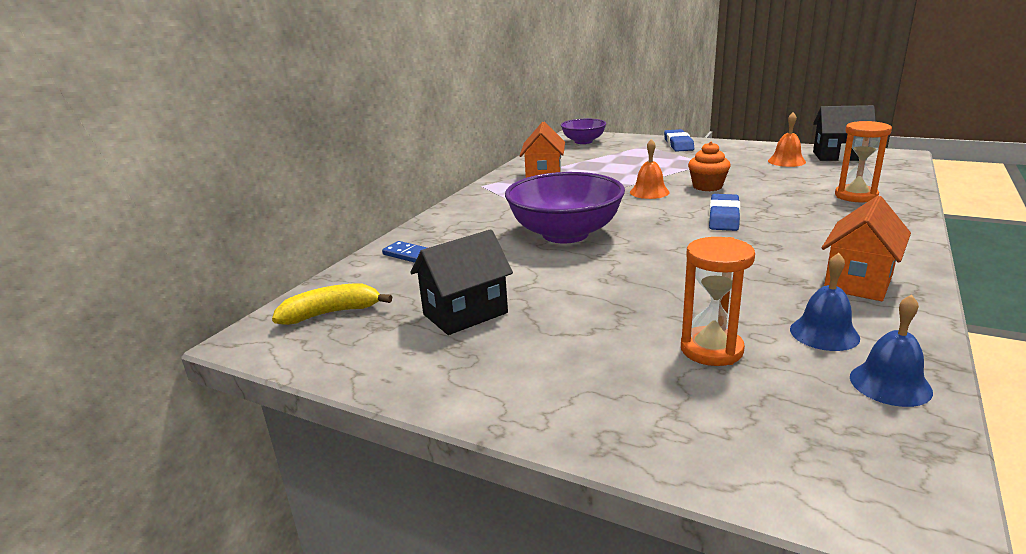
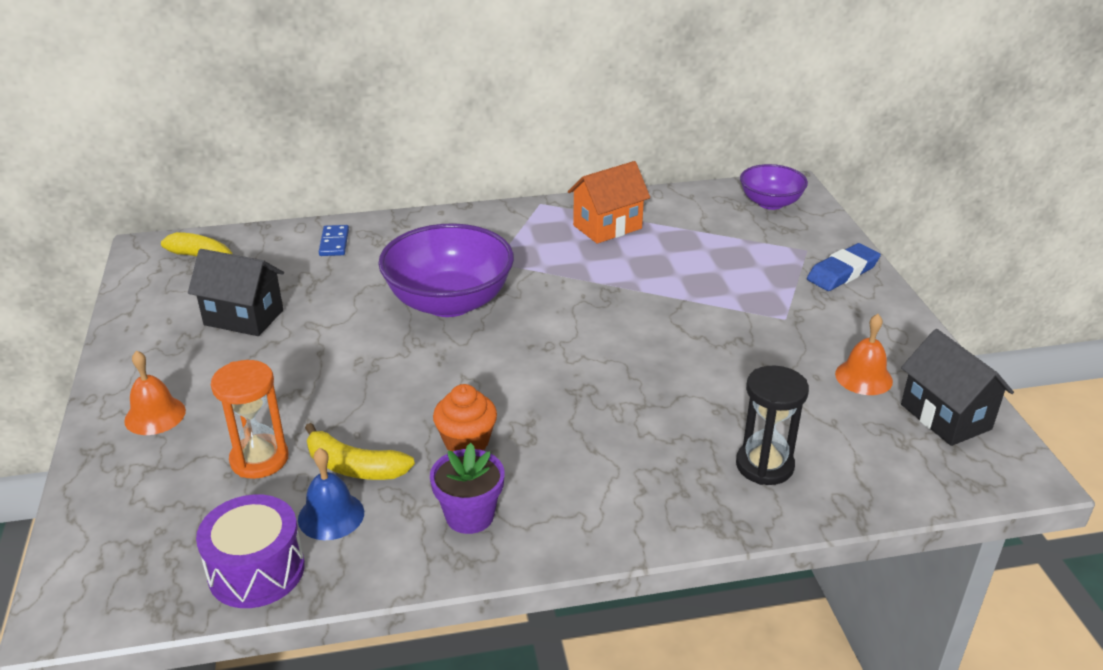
camera: 50 degrees right, 10 degrees up
orange bell [630,139,670,199] -> orange bell moved to [124,350,186,435]
orange cupcake [688,142,731,191] -> orange cupcake moved to [433,384,497,451]
blue eraser [709,194,740,231] -> none
orange house [822,196,911,301] -> purple flower pot [430,443,504,534]
orange hourglass [835,121,892,202] -> black hourglass [736,366,809,485]
blue bell [850,295,933,407] -> purple drum [196,494,305,608]
none -> yellow banana [305,423,415,480]

